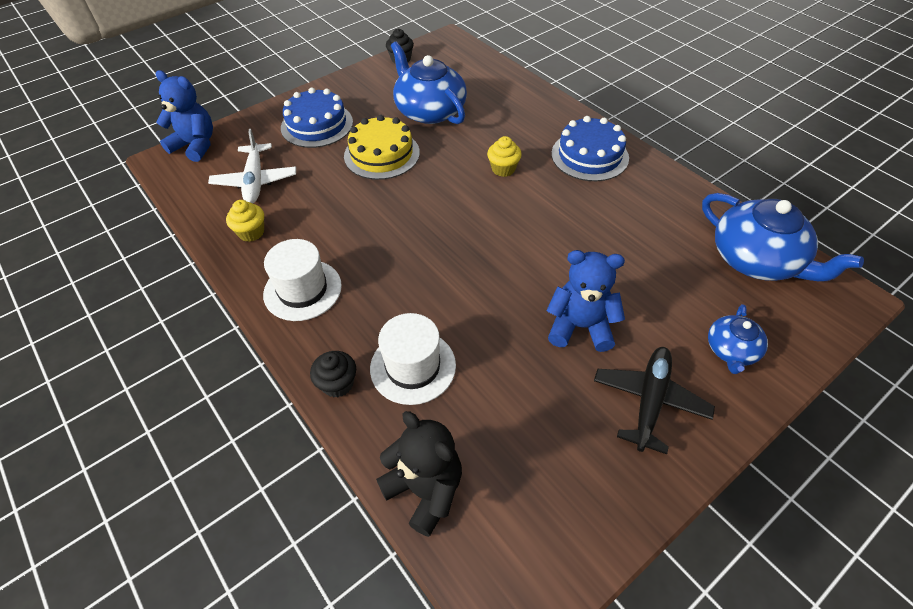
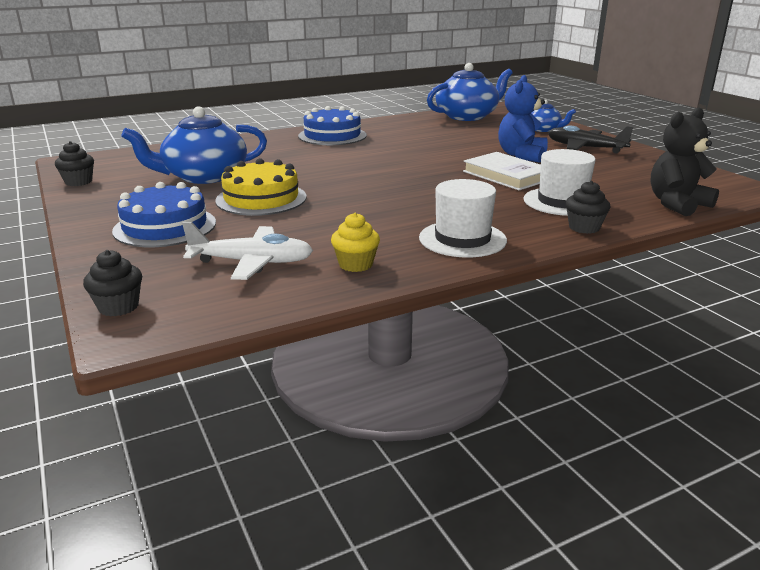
camera: 80 degrees left, 25 degrees down
blue teddy bear [156,70,213,162] -> black cupcake [83,250,142,317]
yellow cupcake [487,136,522,177] -> none
none -> white book [463,152,541,190]

